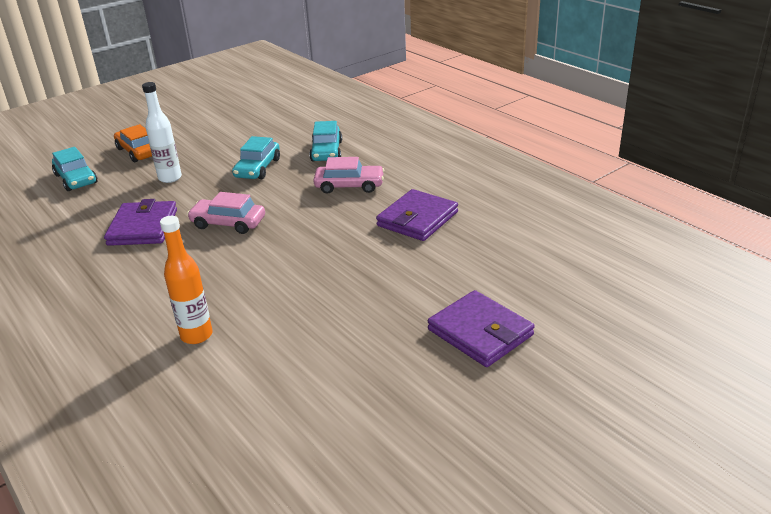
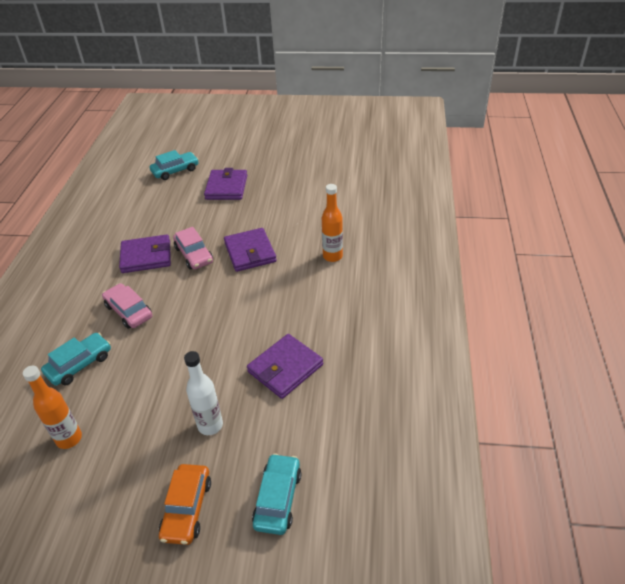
camera: 135 degrees left, 10 degrees up
pink car [187,192,265,234] -> pink car moved to [173,227,213,269]
turquoise car [232,136,280,179] -> turquoise car moved to [150,150,199,180]
none -> orange bottle [23,366,82,449]
none -> purple wallet [224,228,277,272]

